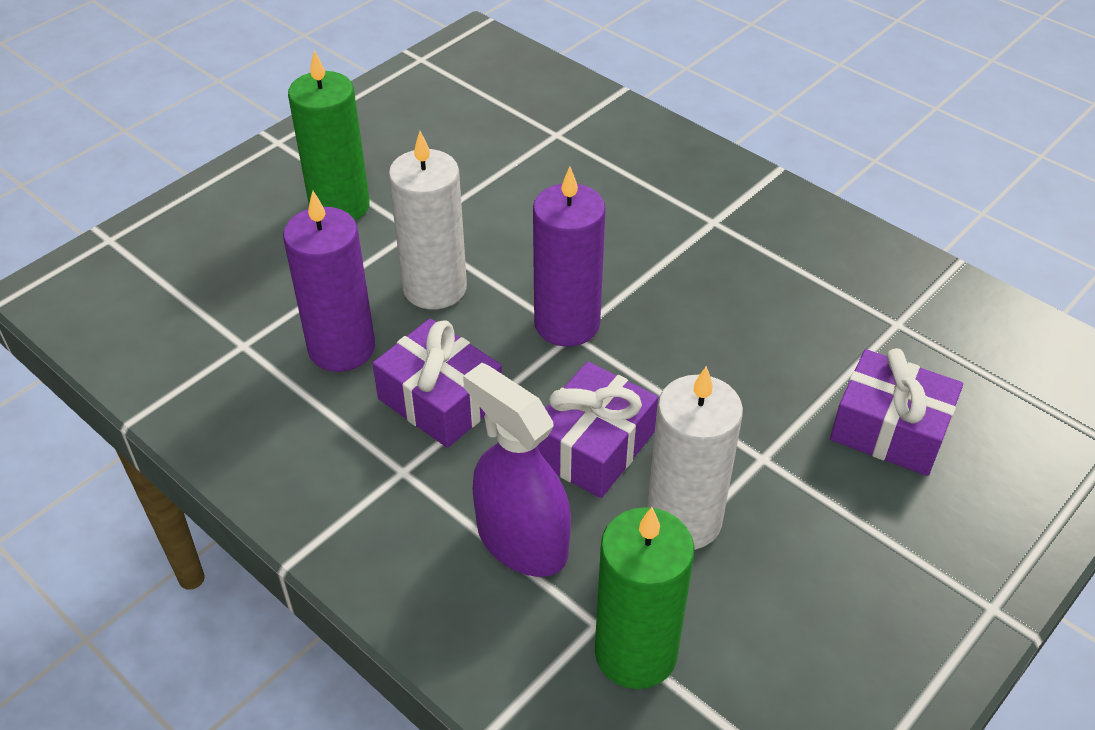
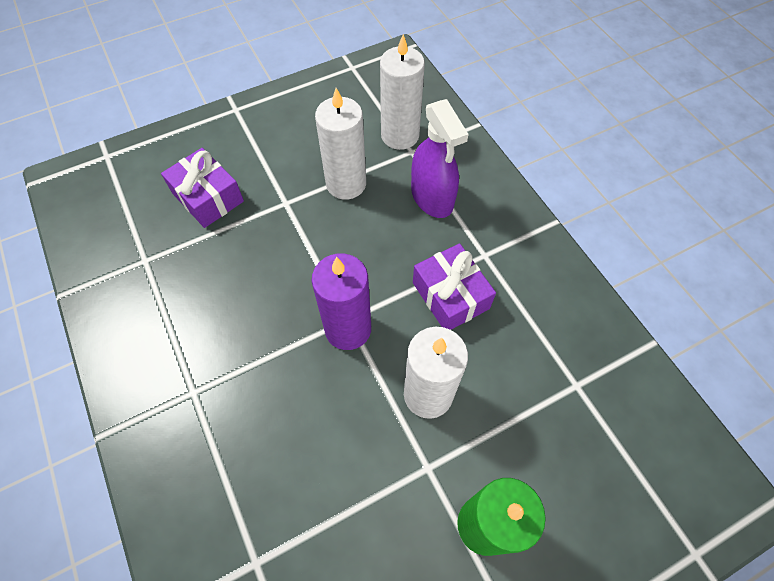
camera: 160 degrees left, 15 degrees up
purple candle [283,191,375,372] -> none
purple gift [538,361,658,498] -> none
green candle [595,507,694,689] -> white candle [380,34,425,150]

